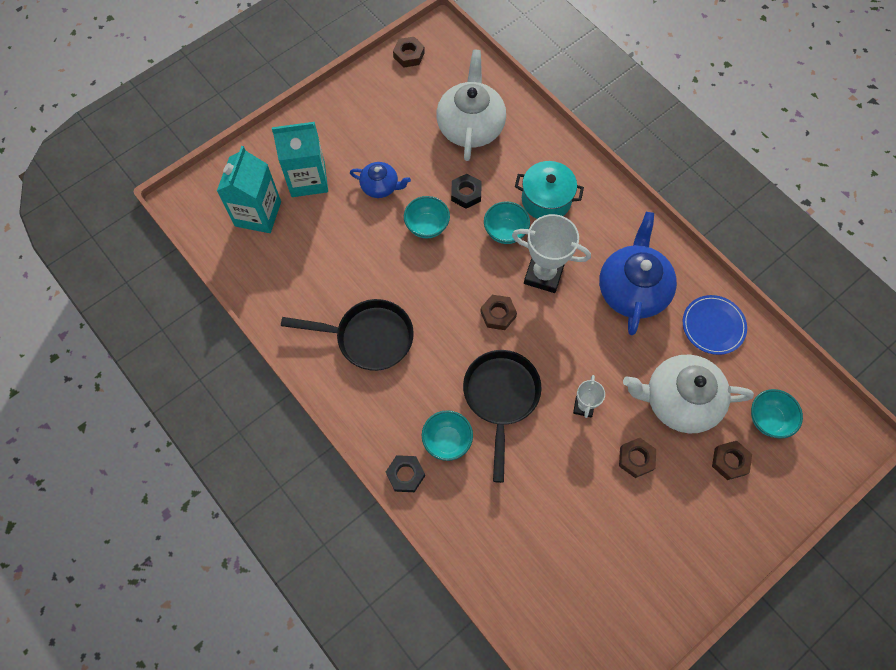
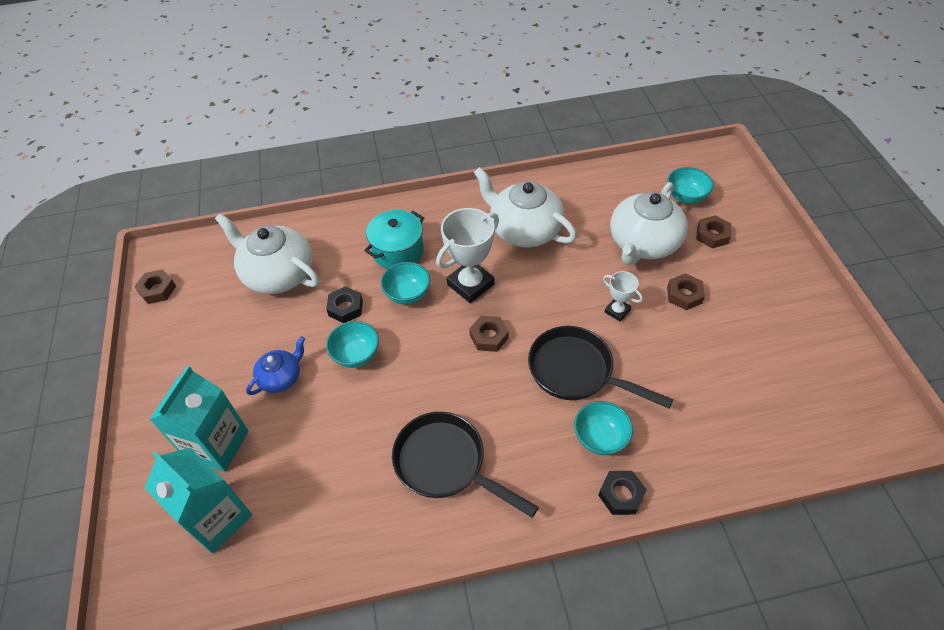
camera: 60 degrees left, 15 degrees down
black pan [281,299,414,371] -> black pan turned 90 degrees counterclockwise [392,412,539,518]
blue teapot [599,212,677,335] -> white teapot [473,167,577,248]
blue plate [683,295,747,355] -> none

